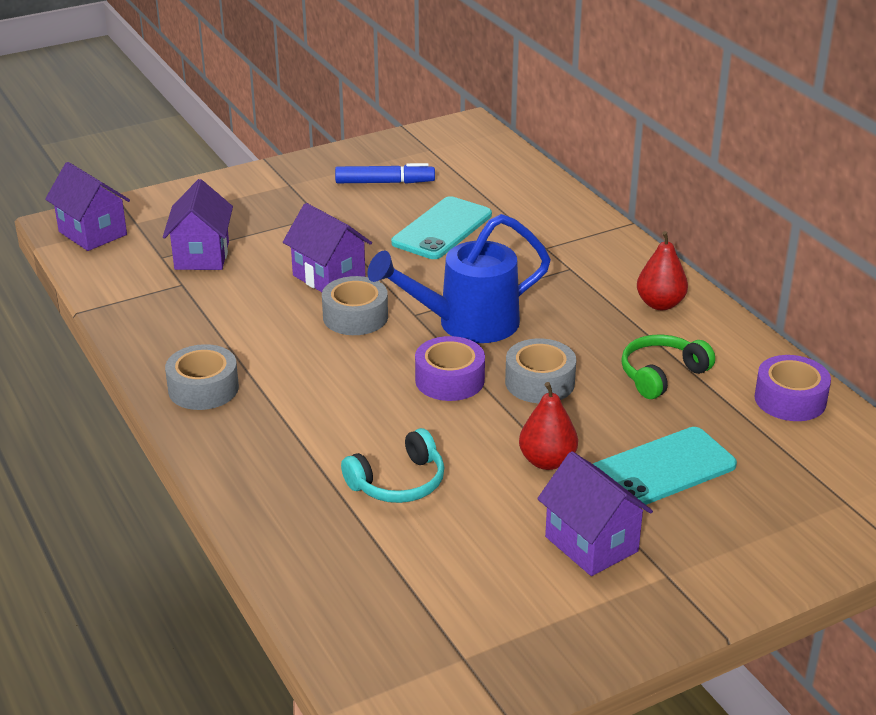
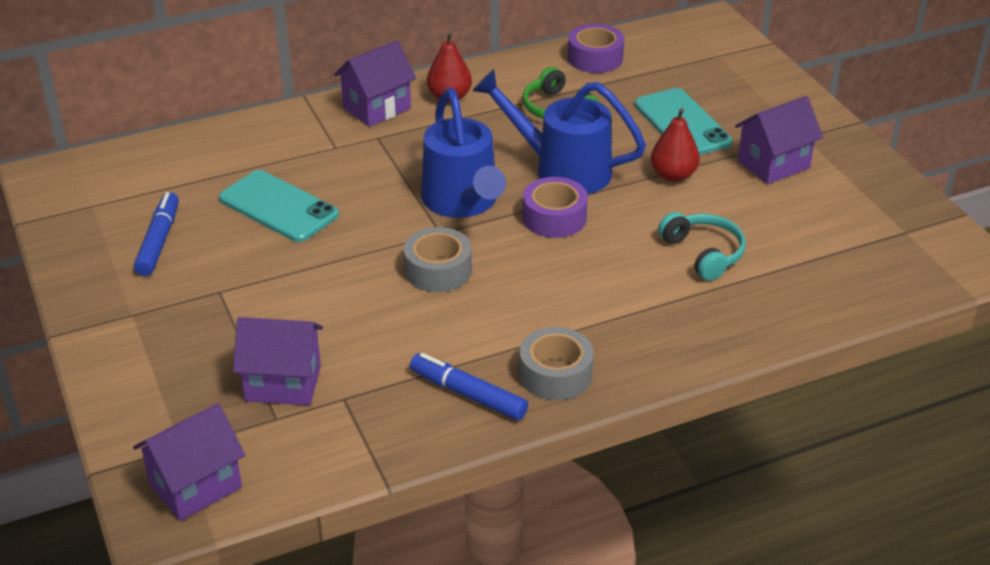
camera: 85 degrees left, 5 degrees up
purple house [283,203,372,292] -> purple house moved to [334,40,416,127]
grey tape [505,338,576,403] -> blue watering can [473,69,646,194]
none -> blue marker [410,353,528,420]

